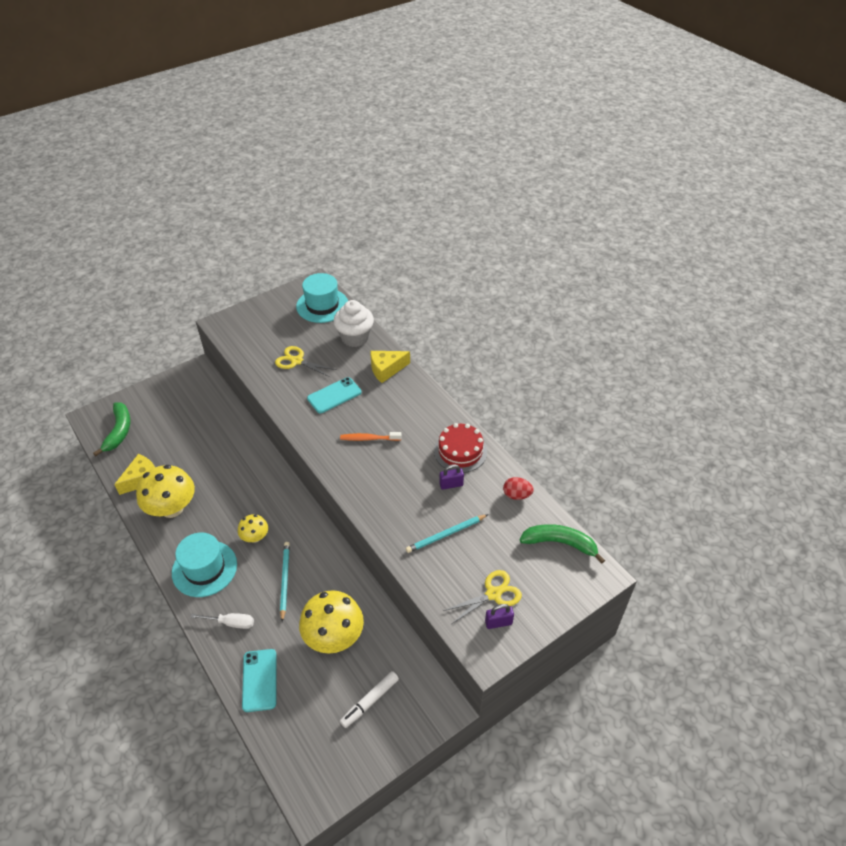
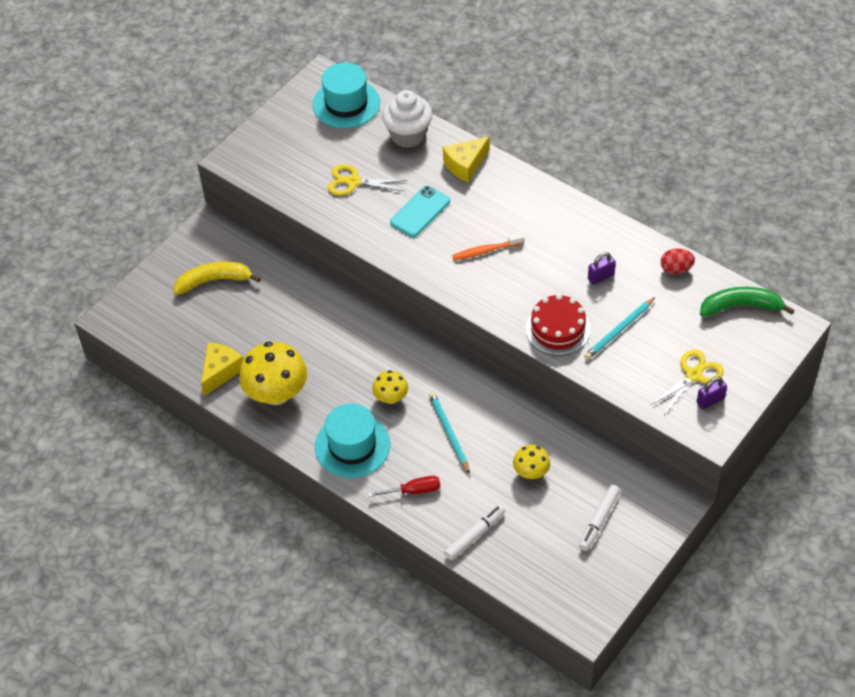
camera: 15 degrees left, 5 degrees up
green banana [93,402,130,456] -> none
white screwdriver [190,613,254,629] -> red screwdriver [368,476,440,497]
turquoise phone [242,649,277,712] -> white marker [444,504,505,560]
yellow mushroom [299,590,364,653] -> yellow mushroom [513,445,550,479], size x0.53
red cake [434,423,487,473] -> red cake moved to [525,294,591,356]
none -> yellow banana [174,261,261,295]

